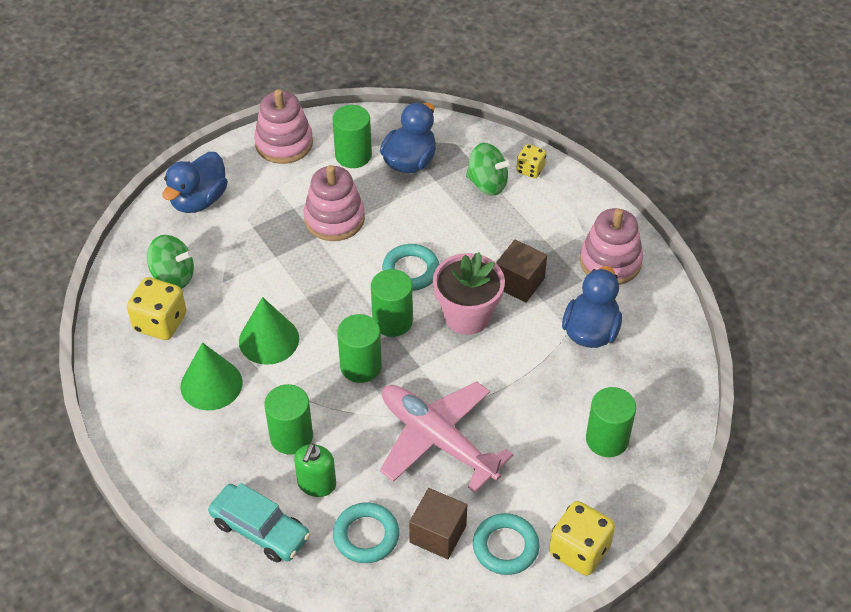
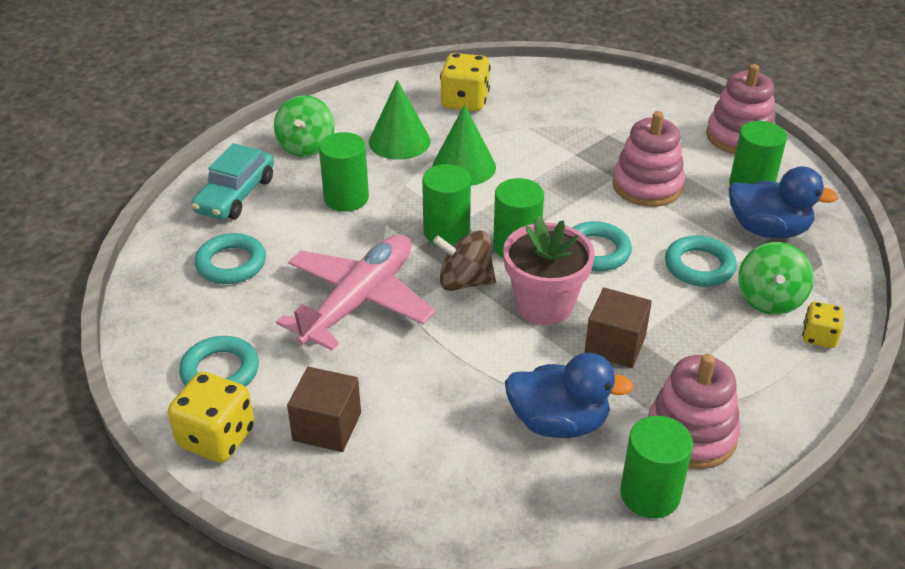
camera: 80 degrees right, 10 degrees down
green spinning top [147,235,194,289] -> green spinning top moved to [274,95,335,157]
blue duck [162,152,228,213] -> none
green soap dispenser [294,443,336,497] -> none
brown cube [409,488,467,559] -> brown cube moved to [287,367,361,452]
green cylinder [586,387,636,457] -> green cylinder moved to [620,416,693,518]
none -> brown spinning top [433,230,496,291]
none -> turquoise ring [665,235,737,287]

